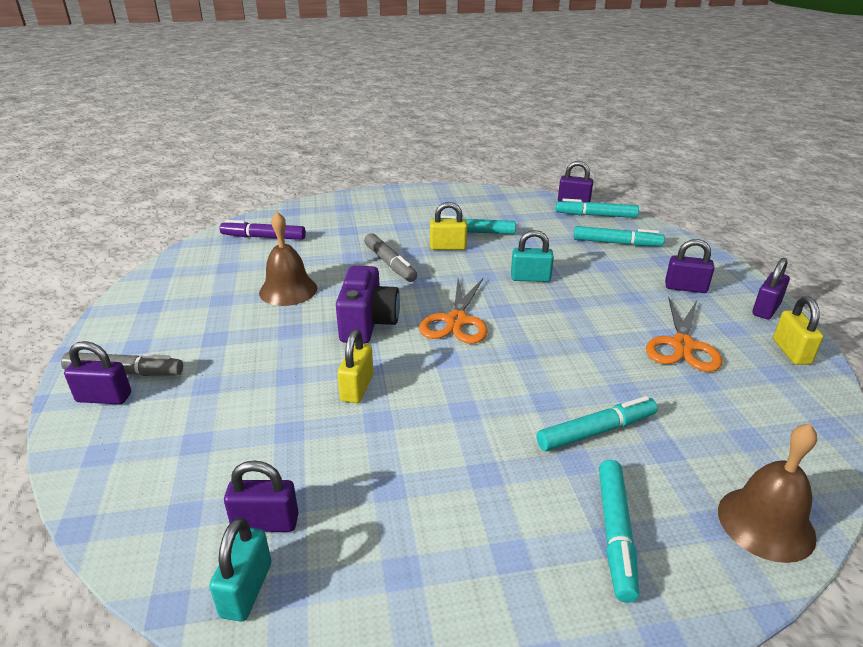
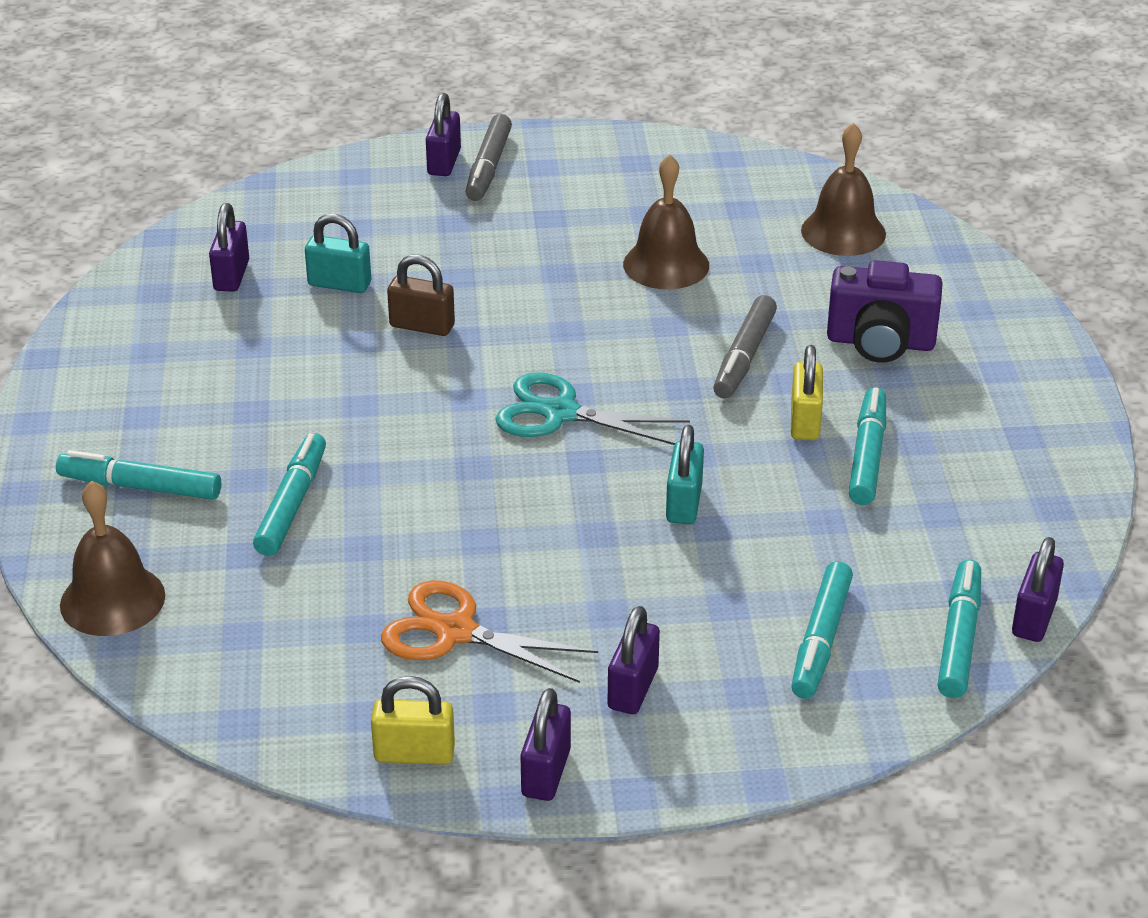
camera: 95 degrees right, 5 degrees up
turquoise padlock [209,518,271,622] -> turquoise padlock moved to [305,214,371,293]
purple marker [220,220,306,240] -> brown bell [801,123,886,256]
purple camera [336,266,400,344] -> purple camera moved to [827,260,943,363]
yellow padlock [337,330,373,403] -> brown padlock [387,255,455,336]
grey marker [364,233,417,282] -> grey marker turned 45 degrees counterclockwise [713,295,777,398]
orange scissors [419,278,488,344] -> turquoise scissors [495,373,690,445]
turquoise marker [536,396,658,451] -> turquoise marker turned 150 degrees counterclockwise [253,433,326,556]
purple padlock [752,258,790,320] -> purple padlock turned 60 degrees clockwise [520,688,571,801]

